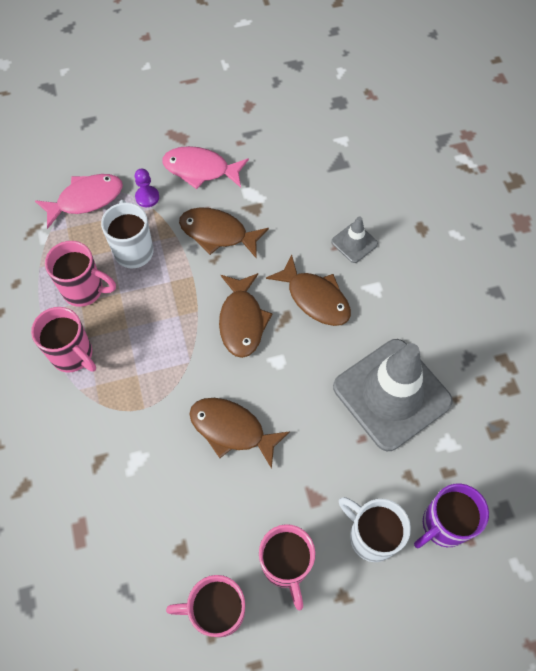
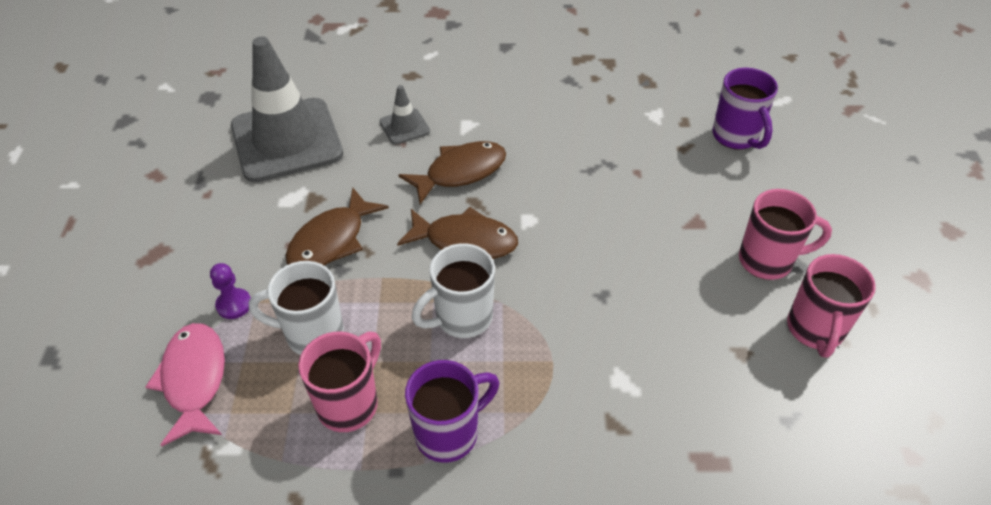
camera: 75 degrees left, 15 degrees down
pink mug [31,307,96,373] -> purple mug [405,360,499,463]
pink fish [162,146,249,189] -> none
brown fish [189,398,290,469] -> none
grey traffic cone [333,339,453,451] -> grey traffic cone moved to [231,36,343,182]
white mug [339,497,411,562] -> white mug moved to [412,243,495,338]

